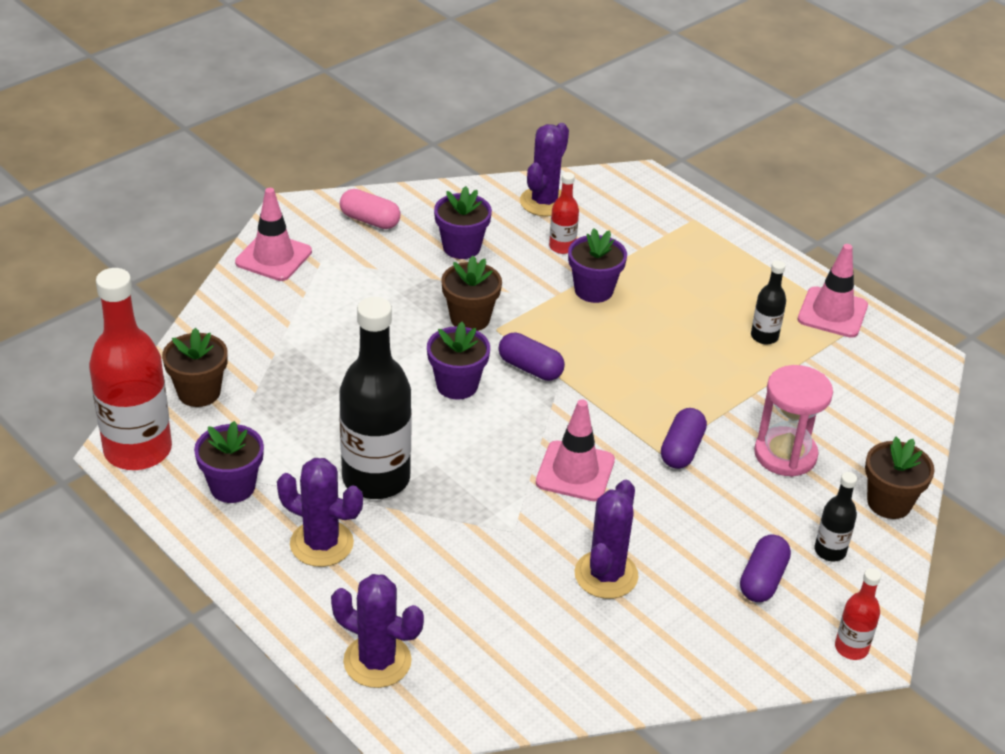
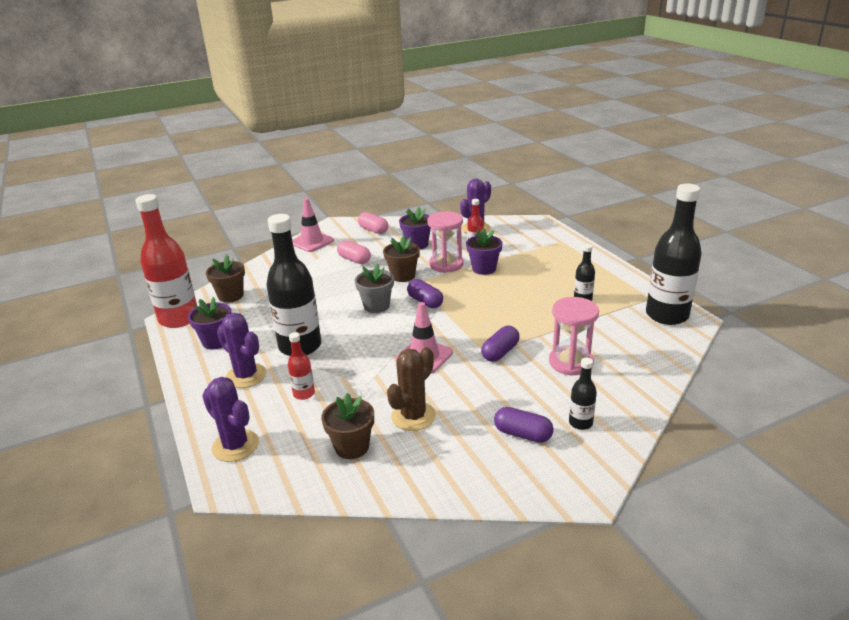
camera: 20 degrees right, 10 degrees down
purple flower pot [427,322,490,400] -> grey flower pot [355,263,394,313]
purple cactus [574,480,639,599] -> brown cactus [387,347,436,431]
purple capsule [740,535,791,602] -> purple capsule turned 75 degrees clockwise [494,407,554,443]
pink traffic cone [798,244,868,338] -> none
red bottle [835,568,881,660] -> red bottle moved to [288,332,315,400]
brown flower pot [865,437,935,519] -> brown flower pot moved to [321,393,374,459]
none -> pink capsule [337,240,371,264]
none -> pink hourglass [428,211,464,273]
none -> black bottle [646,184,702,325]

